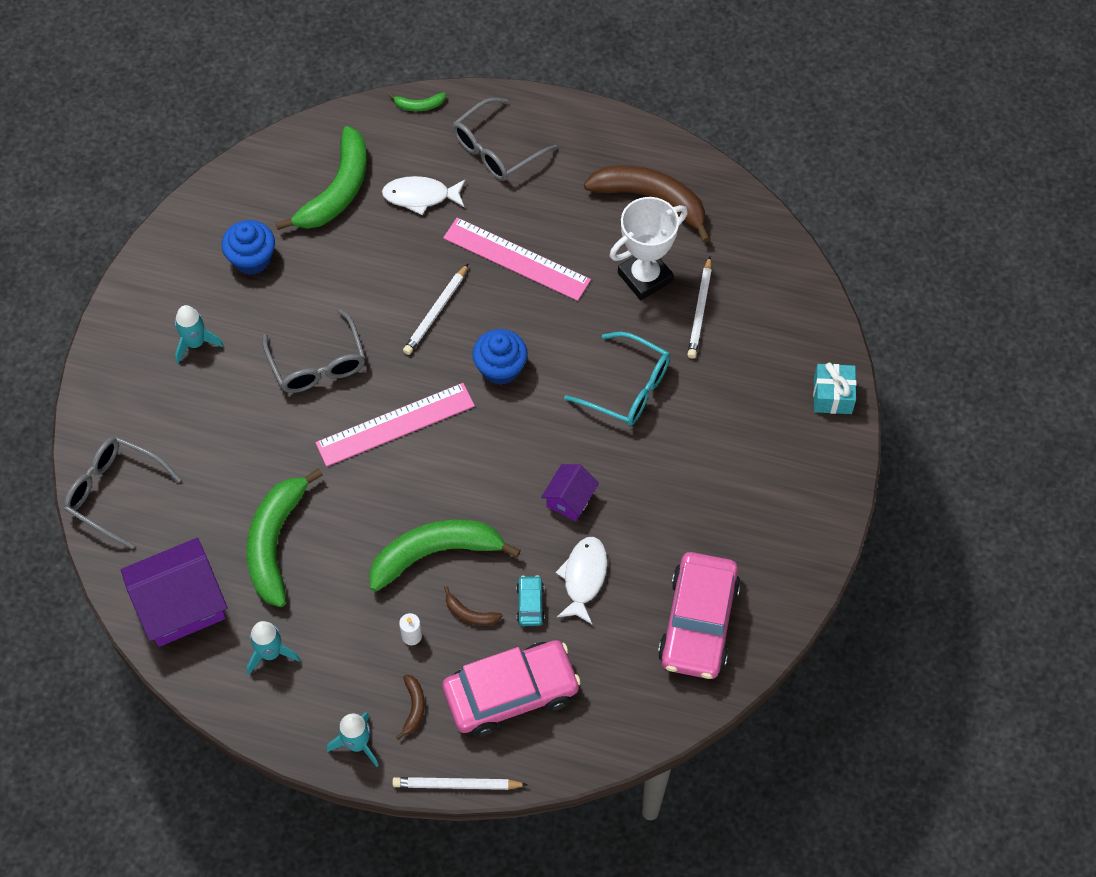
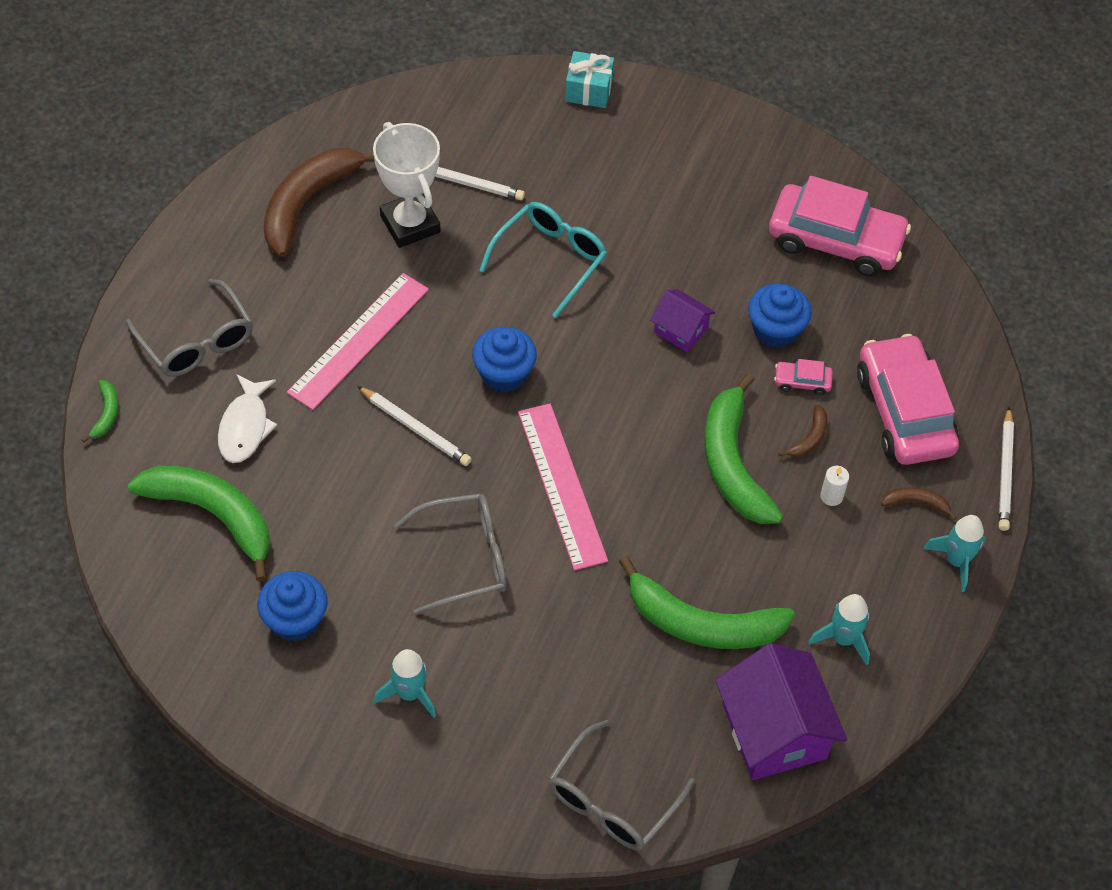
camera: 85 degrees left, 5 degrees down
turquoise car [517,575,545,626] -> pink car [774,359,833,395]
white fish [555,537,607,624] -> blue cupcake [748,283,812,348]

